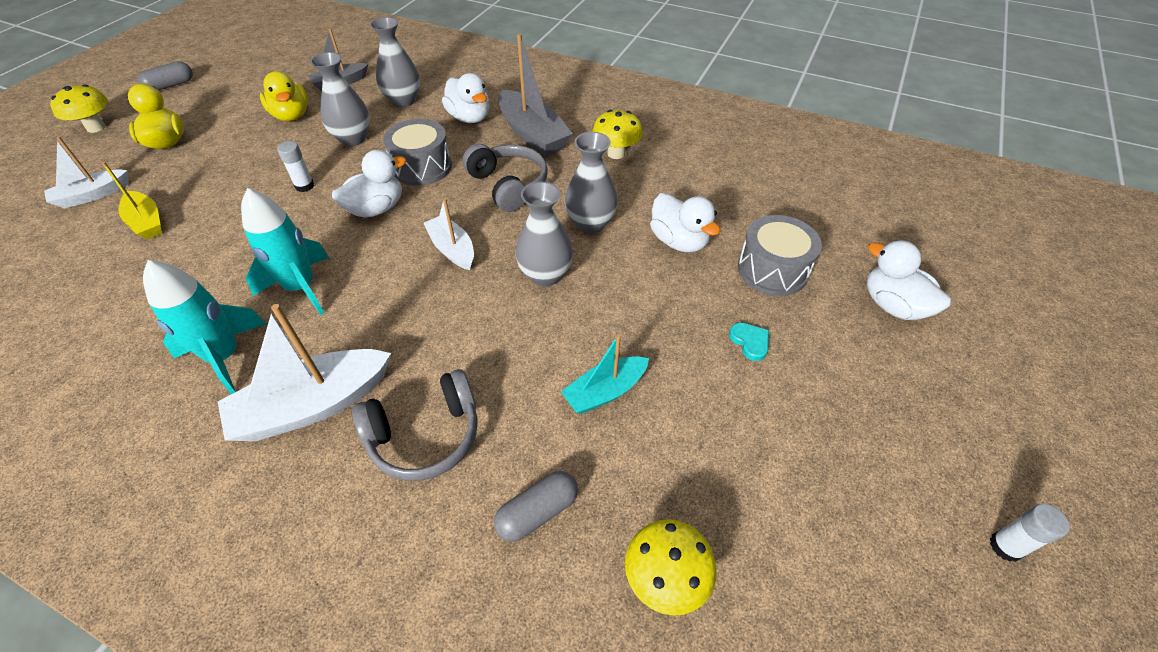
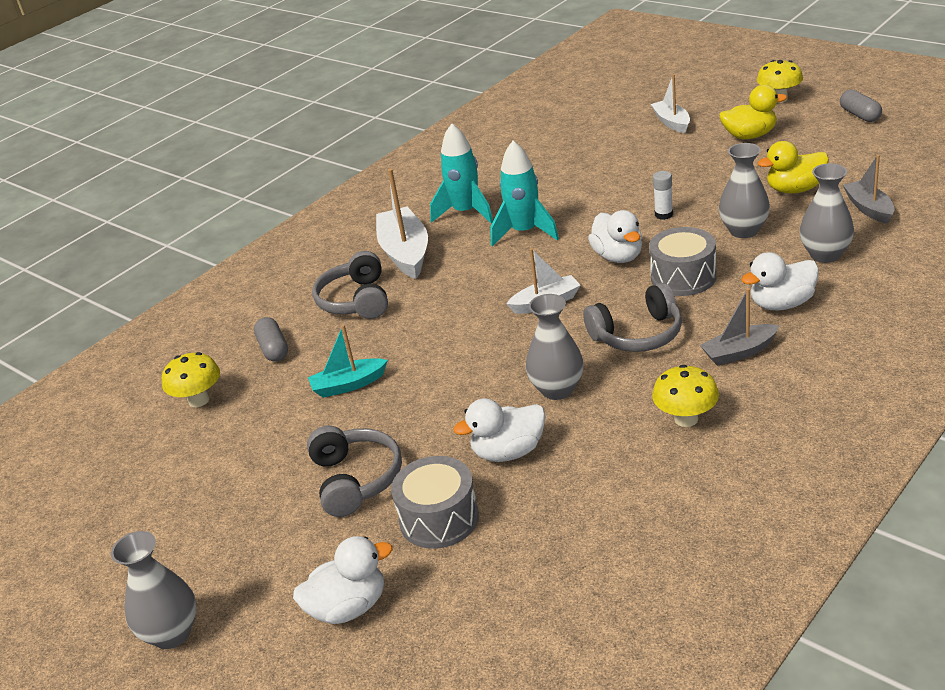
camera: 110 degrees right, 15 degrees down
yellow boat [102,162,162,239] -> none
grey boat [498,33,573,156] -> grey boat [700,288,780,366], size x0.60
grey vase [516,181,573,287] -> grey vase moved to [111,531,197,649]
turquoise boat [561,334,649,414] -> turquoise boat turned 90 degrees counterclockwise [308,325,388,398]
turquoise heart [729,323,769,361] -> grey headphones [307,426,402,517]
white glue stick [990,504,1070,562] -> none

